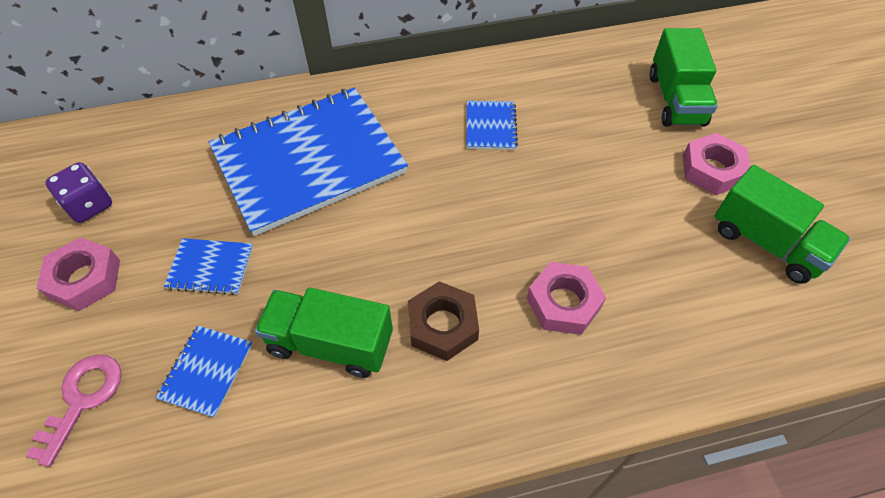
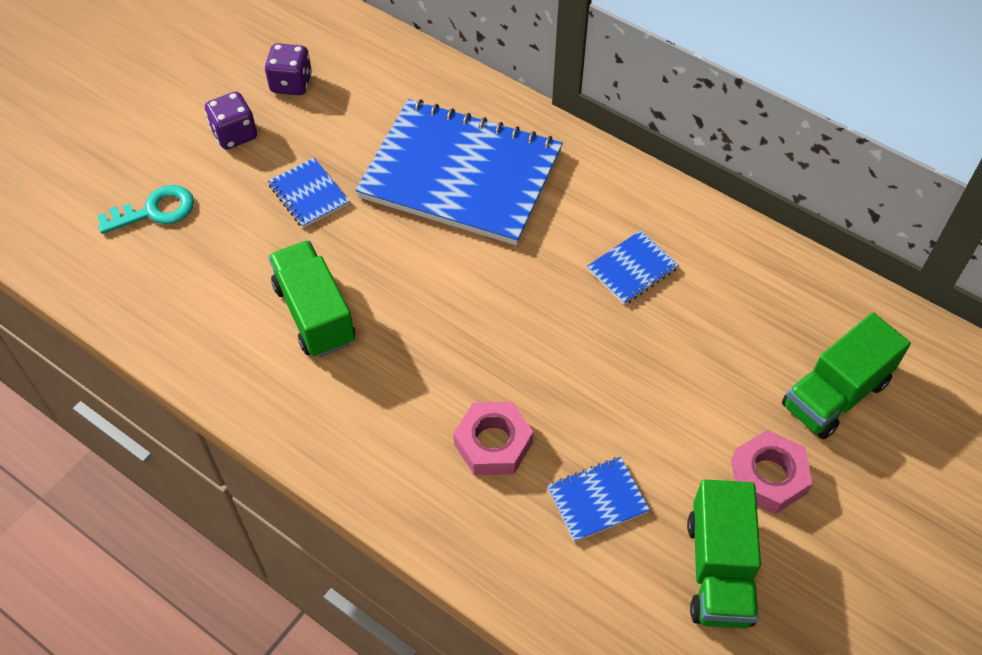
camera: 50 degrees right, 0 degrees up
pink key [26,355,122,467] -> turquoise key [97,185,194,234]
pink nut [37,237,120,311] -> purple dice [205,92,257,149]
blue notebook [155,325,253,418] -> blue notebook moved to [547,457,650,542]
brown nut [408,281,479,361] -> none

